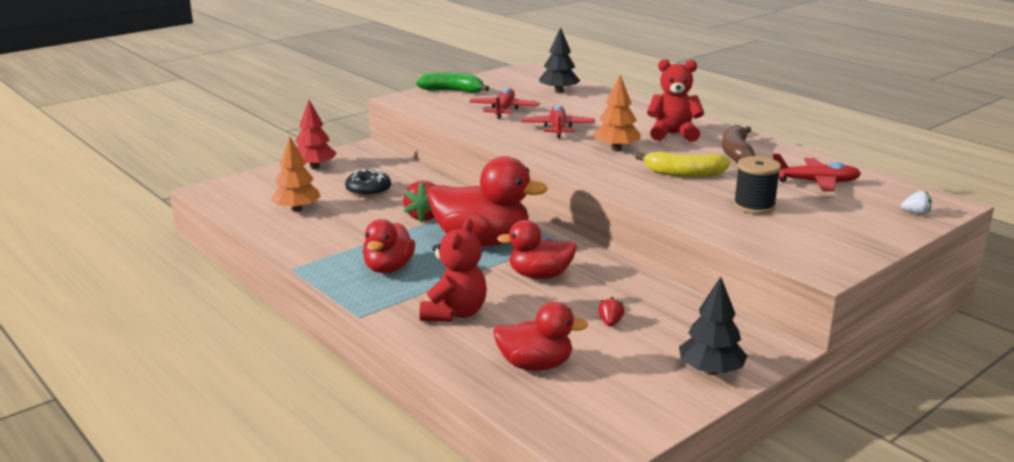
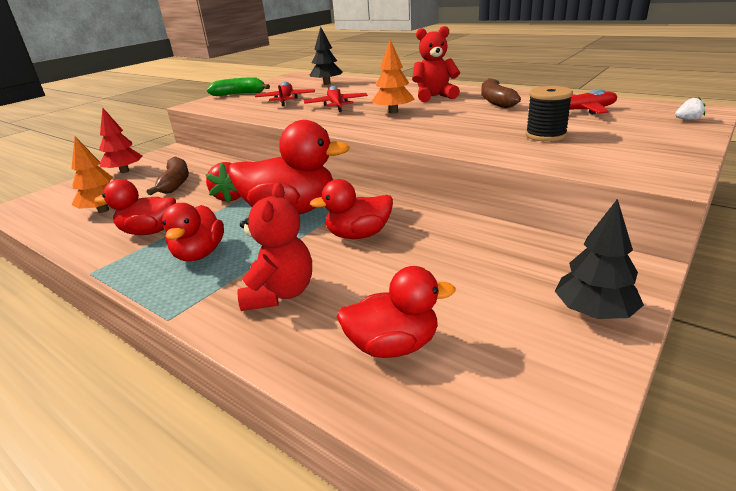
camera: 10 degrees left, 5 degrees up
black donut [345,169,391,197] -> brown banana [147,156,189,195]
red strawberry [598,297,625,326] -> none
yellow banana [635,151,730,177] -> none
none -> red duck [94,179,176,235]

